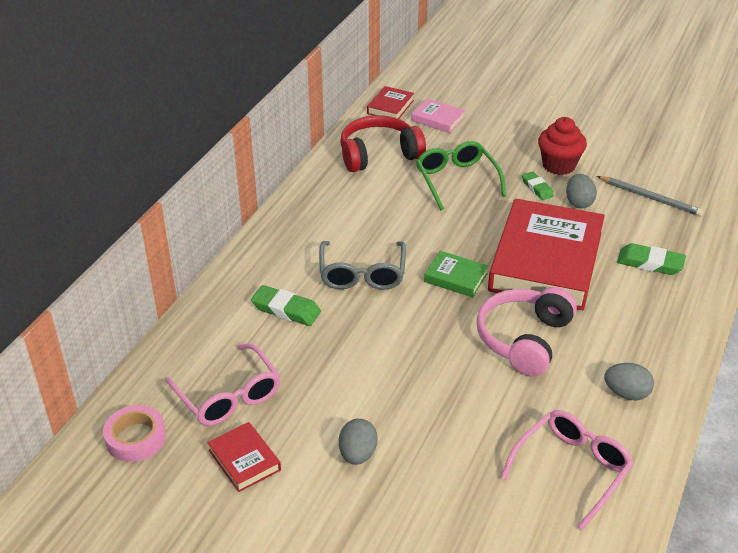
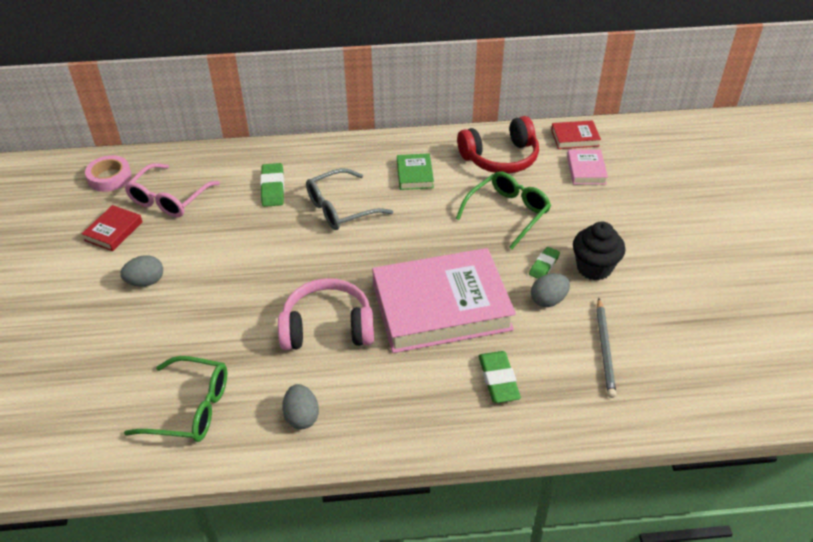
camera: 60 degrees right, 5 degrees up
red headphones [340,115,426,172] -> red headphones turned 120 degrees clockwise [457,116,539,174]
green book [424,251,488,297] -> green book moved to [397,153,434,190]
red book [488,198,605,310] -> pink book [372,248,516,353]
pink glasses [500,410,634,530] -> green glasses [124,356,227,442]
red cupcake [538,117,587,175] -> black cupcake [573,221,625,280]

